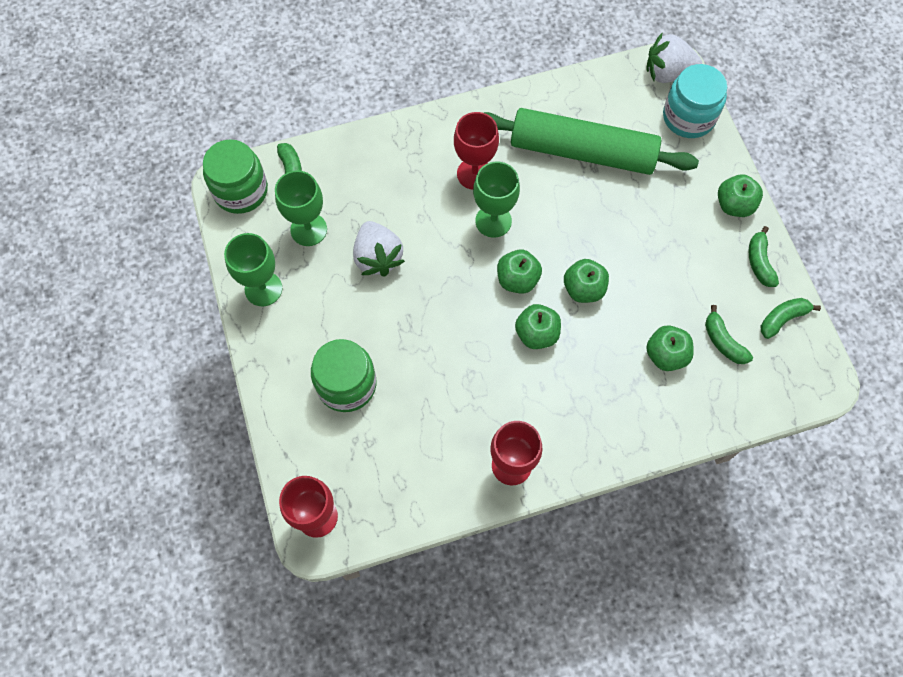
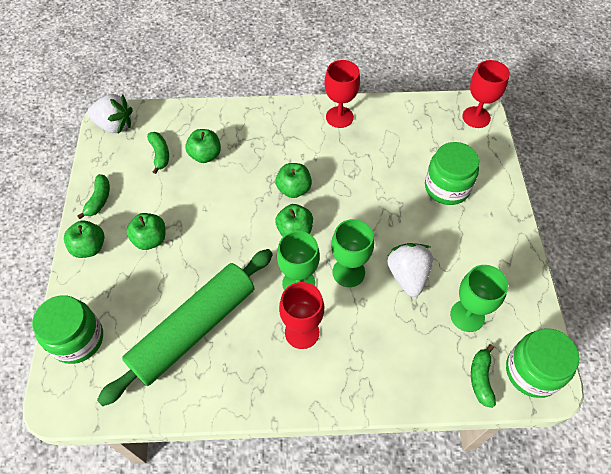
camera: 165 degrees left, 10 degrees down
green goblet [224,233,282,306] -> green goblet moved to [331,219,374,287]
green rolling pin [484,108,699,175] -> green rolling pin turned 75 degrees counterclockwise [97,249,273,406]
green apple [564,259,609,303] -> green apple moved to [126,213,165,250]
white strawberry [646,33,702,83] -> white strawberry moved to [87,94,133,134]
turquoise jar [663,64,727,138] -> green jar [32,295,103,364]
green banana [761,298,821,339] -> none

